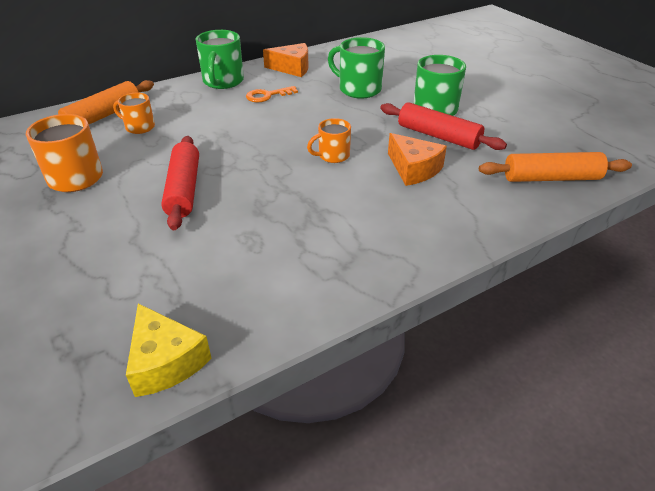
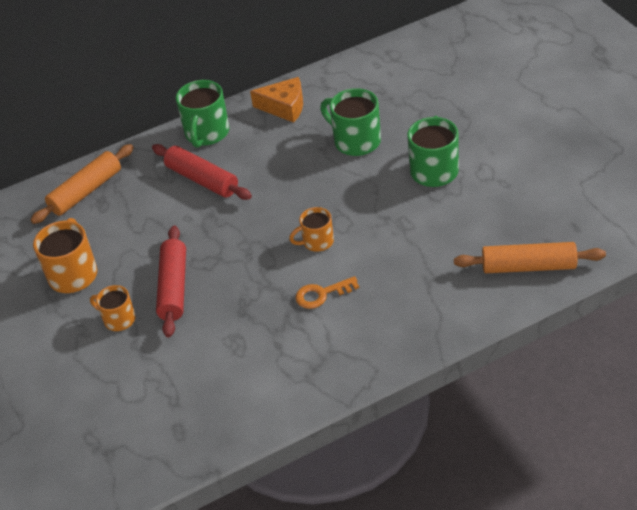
camera: 10 degrees right, 5 degrees up
orange mug [113,93,155,134] -> orange mug moved to [90,285,136,331]
yellow cheese [126,303,212,397] -> none
orange key [246,86,298,102] -> orange key moved to [295,276,359,309]
red rolling pin [380,102,507,150] -> red rolling pin moved to [152,144,252,200]
orange cheese [388,133,447,186] -> none

